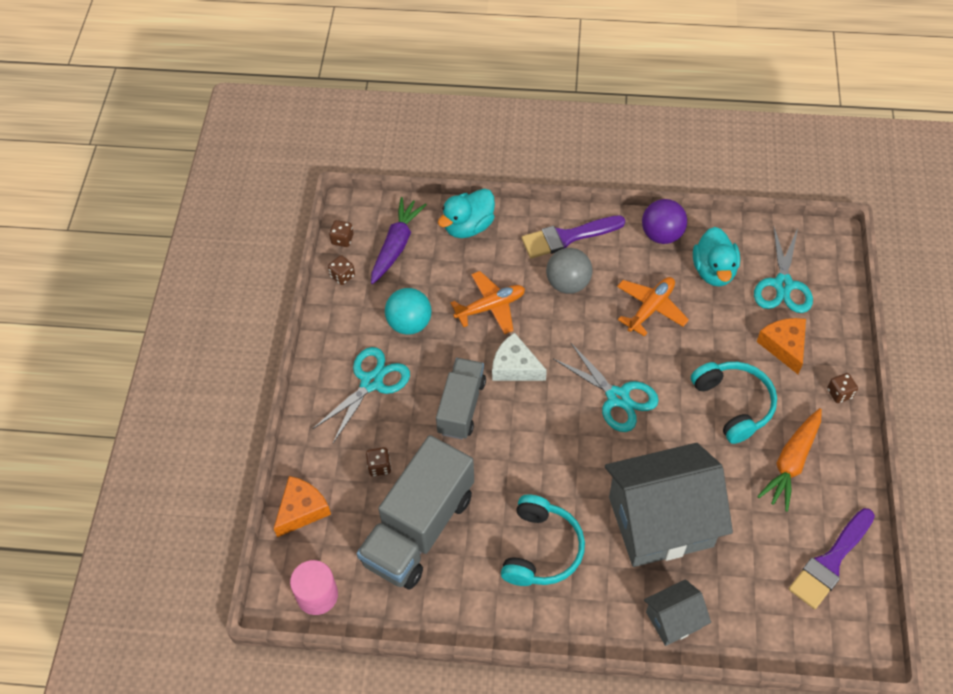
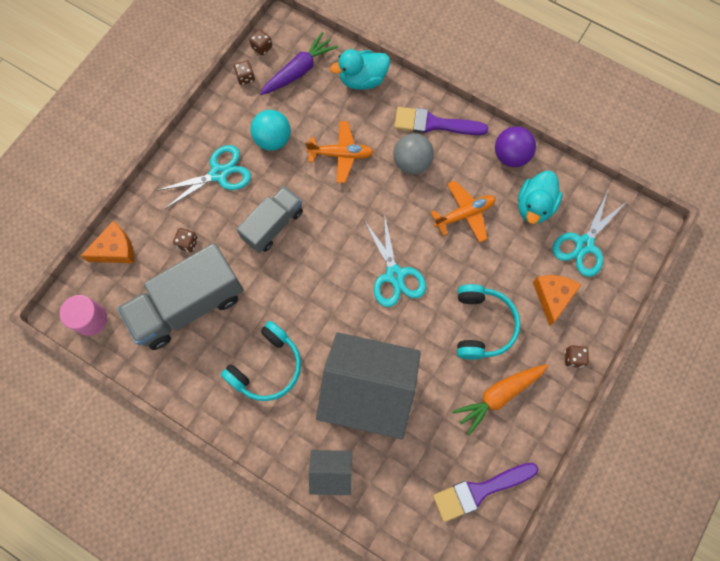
camera: 25 degrees right, 15 degrees up
white cheese [492,332,547,381] -> none

